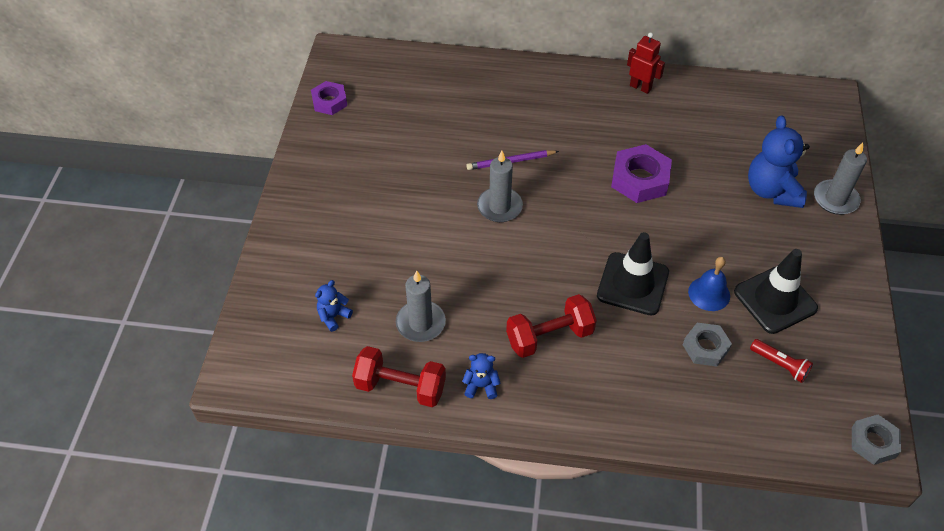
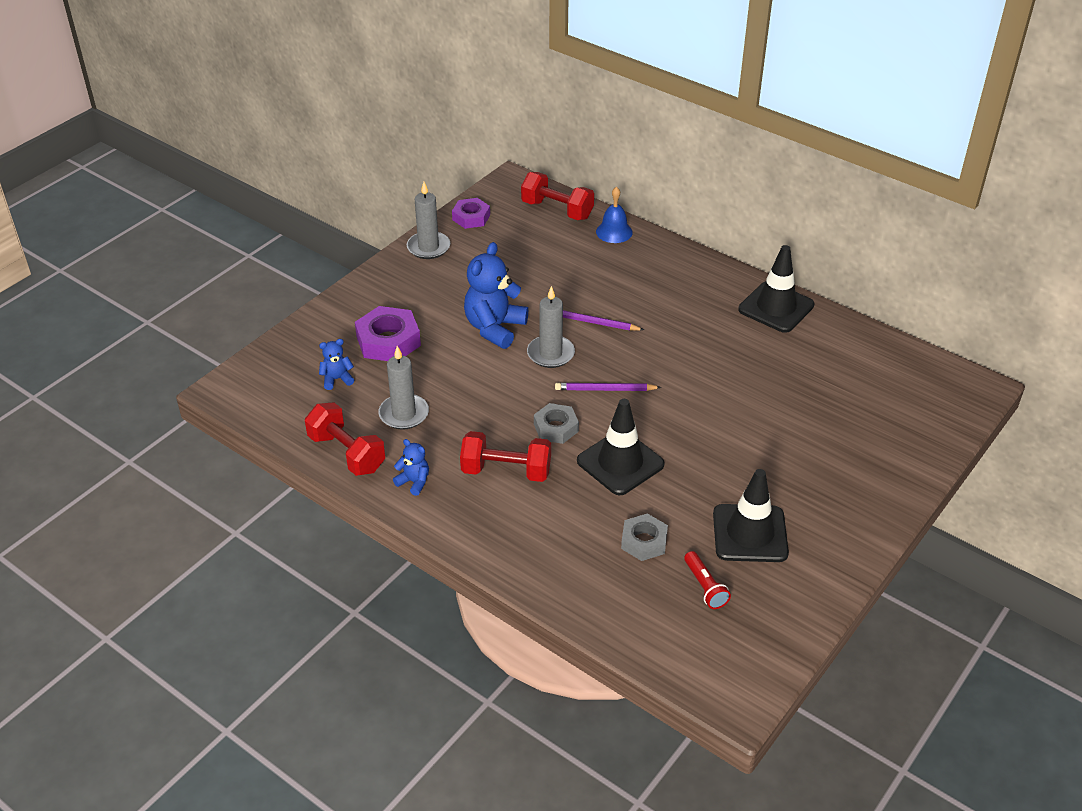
camera: 30 degrees right, 10 degrees down
purple nut [611,144,672,203] -> purple nut moved to [355,306,421,361]
red robot [627,32,665,94] -> black traffic cone [738,245,814,333]
blue bell [688,257,730,311] -> blue bell moved to [596,187,633,243]
blue teddy bear [748,115,810,208] -> blue teddy bear moved to [464,242,528,349]
grey candle [814,143,867,215] -> grey candle moved to [407,182,450,259]
grey nut [852,415,901,465] -> grey nut moved to [534,403,579,444]
none -> red dumbbell [521,172,594,220]
none -> purple pencil [555,383,661,391]

